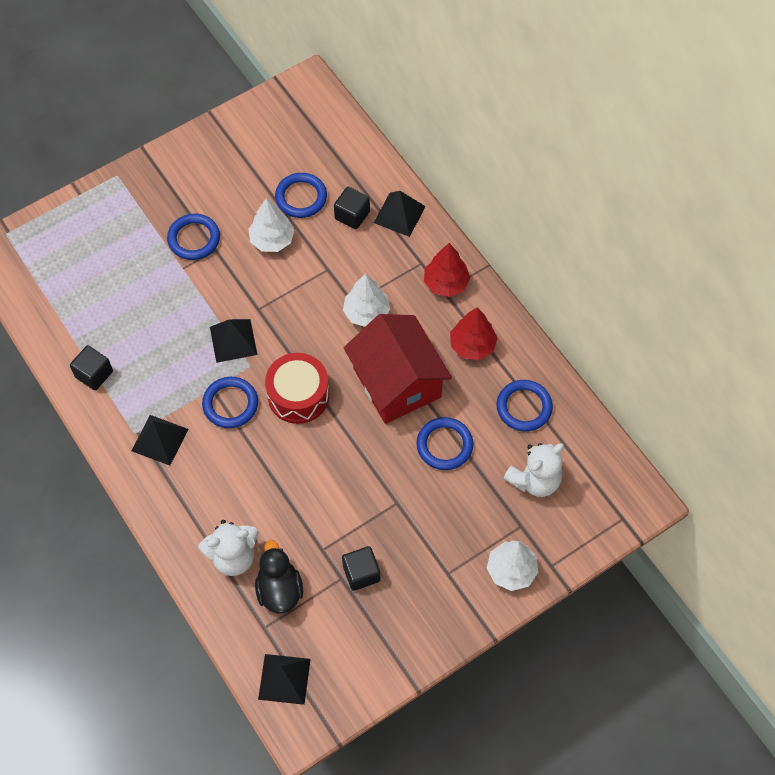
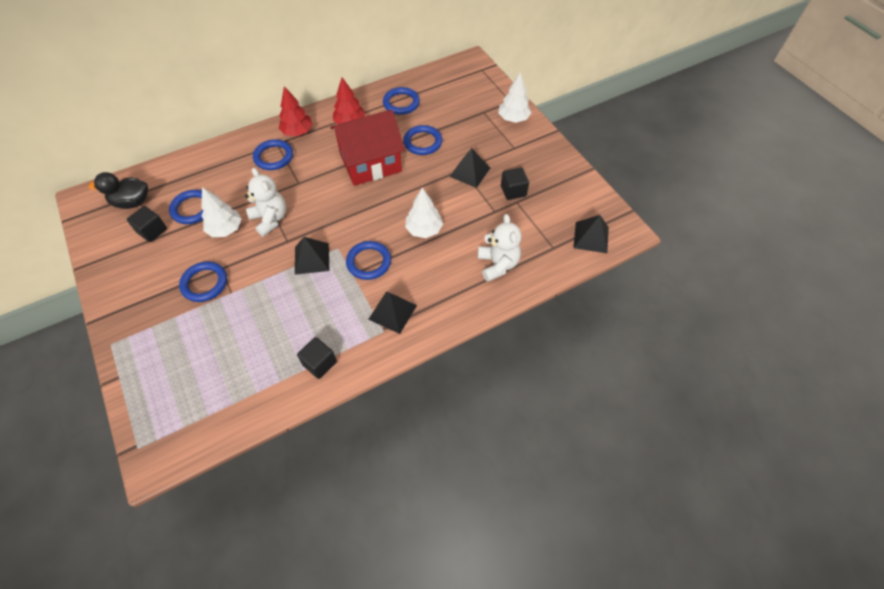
camera: 85 degrees left, 5 degrees down
black duck [255,540,303,614] -> black duck moved to [88,172,148,209]
red drum [265,353,329,424] -> none
black cube [334,187,370,229] -> black cube moved to [127,206,167,242]
white tree [343,273,390,327] -> white tree moved to [405,188,443,238]
black pyramid [374,191,426,237] -> black pyramid moved to [449,148,490,188]
white teddy bear [503,443,564,497] -> white teddy bear moved to [245,168,286,237]
none -> blue ring [253,139,293,170]

